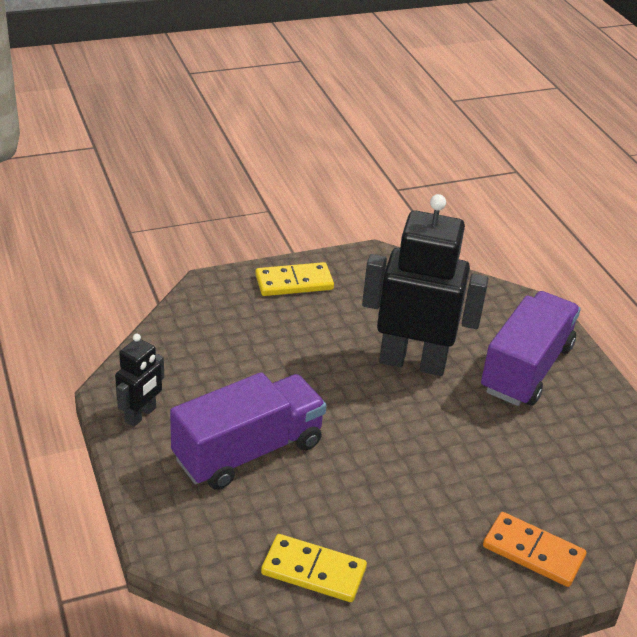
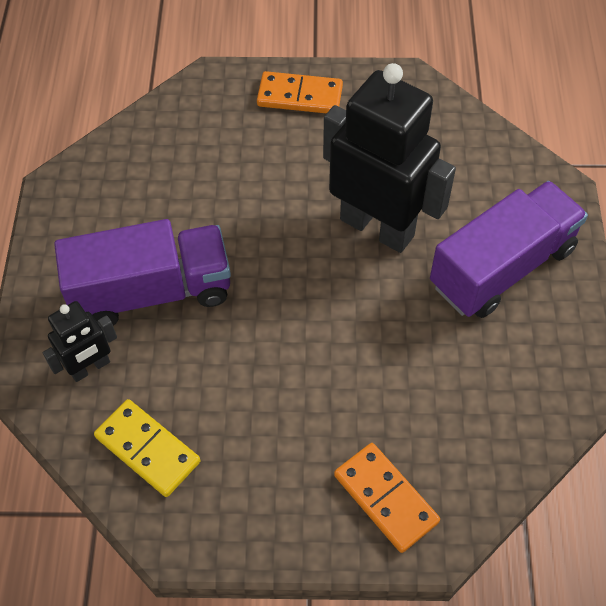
camera: 25 degrees right, 20 degrees up
black robot [115,334,164,427] -> black robot moved to [43,301,117,382]
yellow domino [255,262,334,296] -> orange domino [257,71,343,113]

